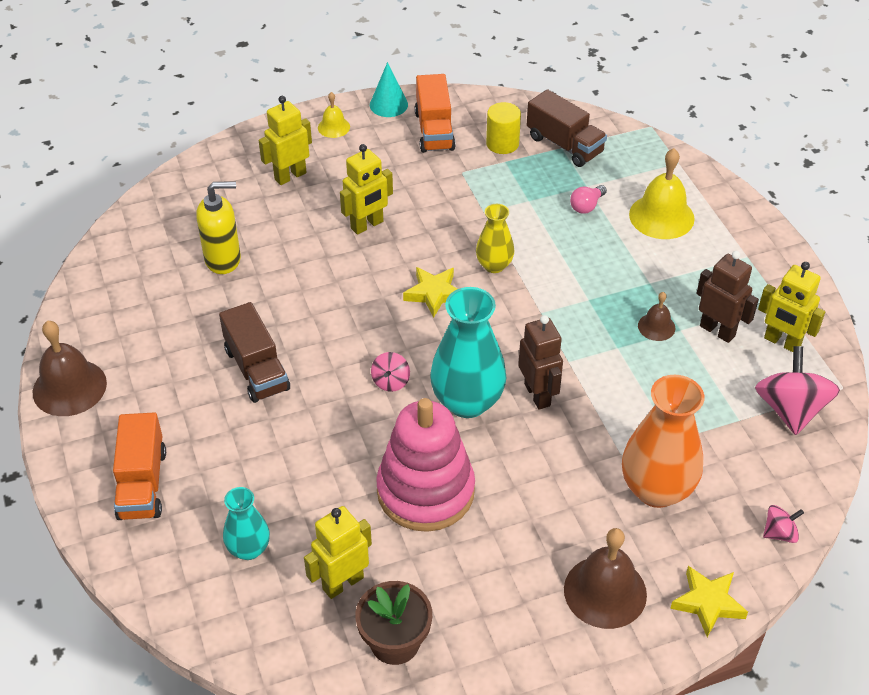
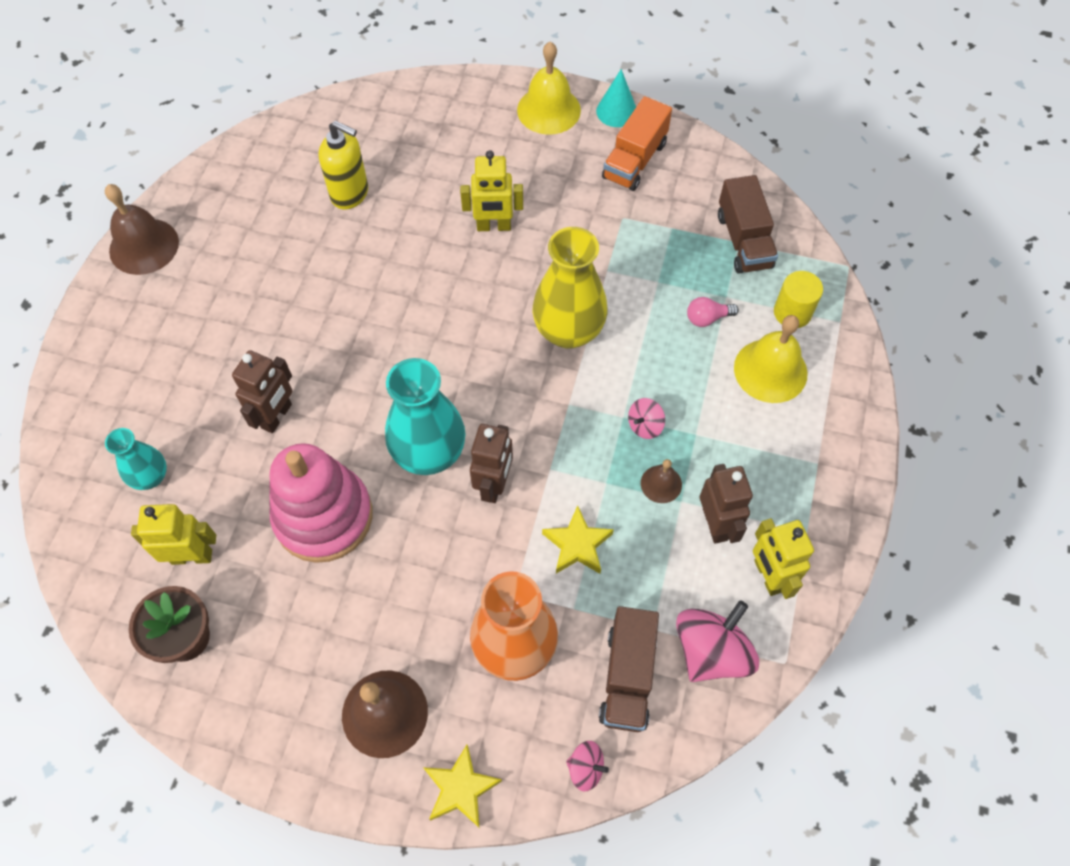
camera: 35 degrees right, 15 degrees up
orange truck [113,412,166,520] -> none
brown truck [219,302,290,403] -> brown truck moved to [599,606,659,732]
yellow robot [259,96,312,185] -> none
yellow bell [318,92,350,138] -> yellow bell [517,42,581,135], size x1.87
pink spinning top [371,352,410,392] -> pink spinning top moved to [628,398,665,439]
yellow star [403,267,457,318] -> yellow star moved to [542,505,614,574]
yellow vase [476,204,514,273] -> yellow vase [532,227,607,349], size x1.78
yellow cylinder [486,102,521,154] -> yellow cylinder moved to [774,271,823,328]
none -> brown robot [232,350,292,433]

